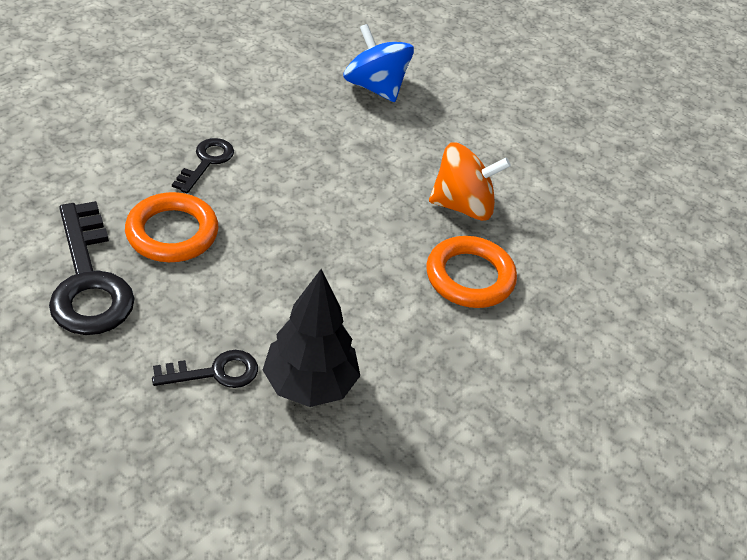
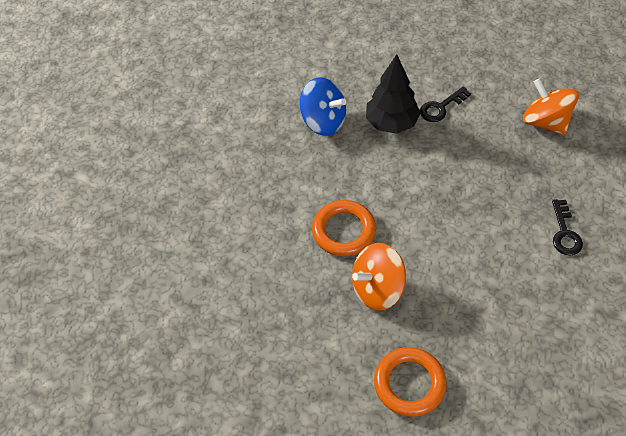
camera: 165 degrees right, 10 degrees up
black key [49,201,135,335] -> orange spinning top [523,78,579,135]
orange ring [125,192,219,262] -> orange ring moved to [374,347,447,417]
blue spinning top [343,24,414,102] -> blue spinning top moved to [300,77,346,136]

